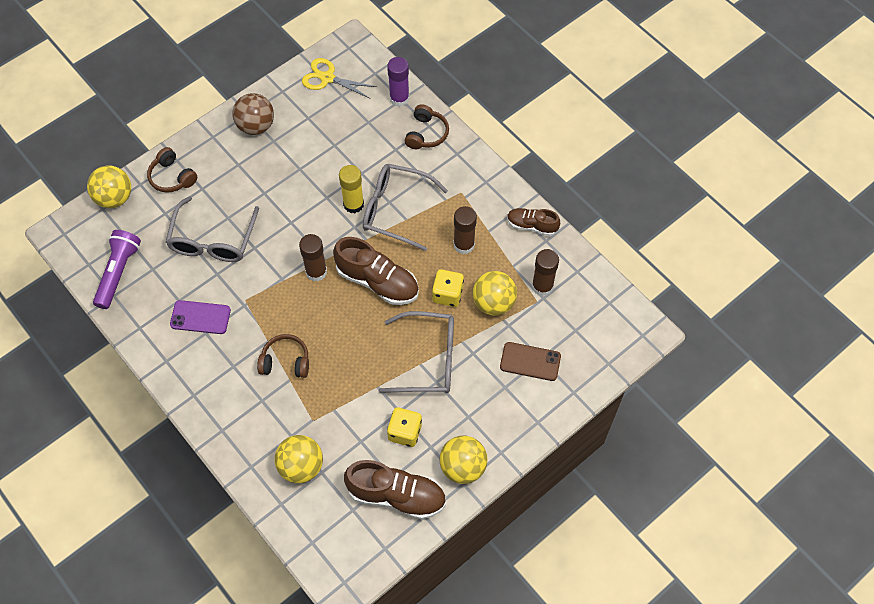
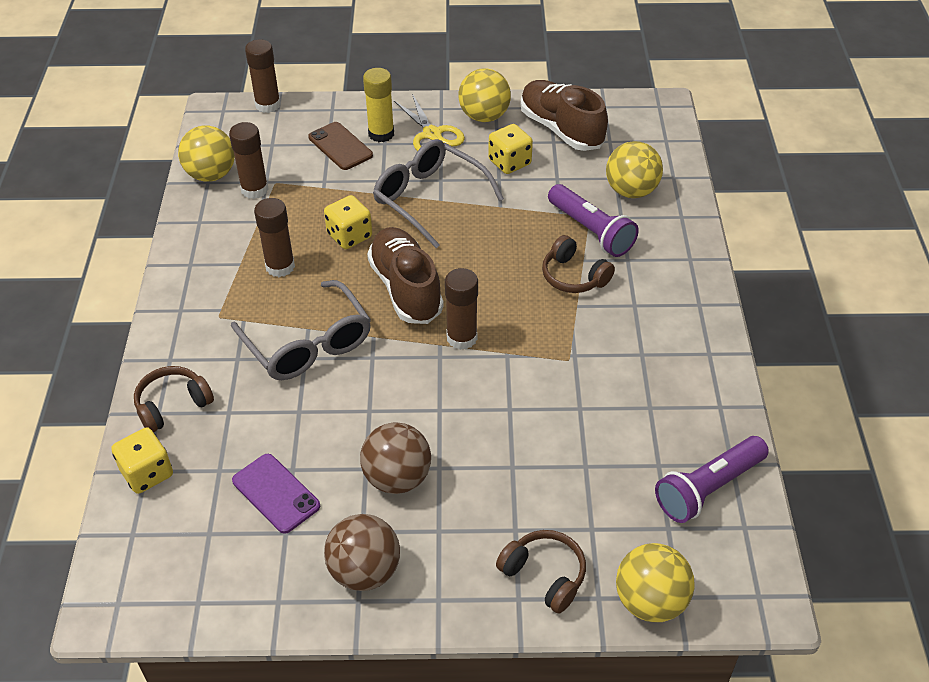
camera: 140 degrees left, 15 degrees down
brown headphones [147,147,197,193] -> brown headphones turned 45 degrees counterclockwise [496,530,586,614]
grey glasses [166,196,259,262] -> none
purple phone [170,300,231,334] -> purple phone moved to [232,454,320,534]
yellow scissors [302,58,377,98] -> yellow scissors moved to [394,94,465,151]
yellow glue stick [339,165,364,213] -> yellow glue stick moved to [363,68,394,142]
purple glue stick [387,57,409,107] -> yellow dice [111,427,173,494]
yellow ball [473,271,517,316] -> yellow ball moved to [178,126,235,182]
brown shoe [507,208,560,236] -> none
none -> brown glue stick [245,39,281,113]
none -> brown ball [360,422,431,494]
none -> purple flashlight [548,184,639,257]

